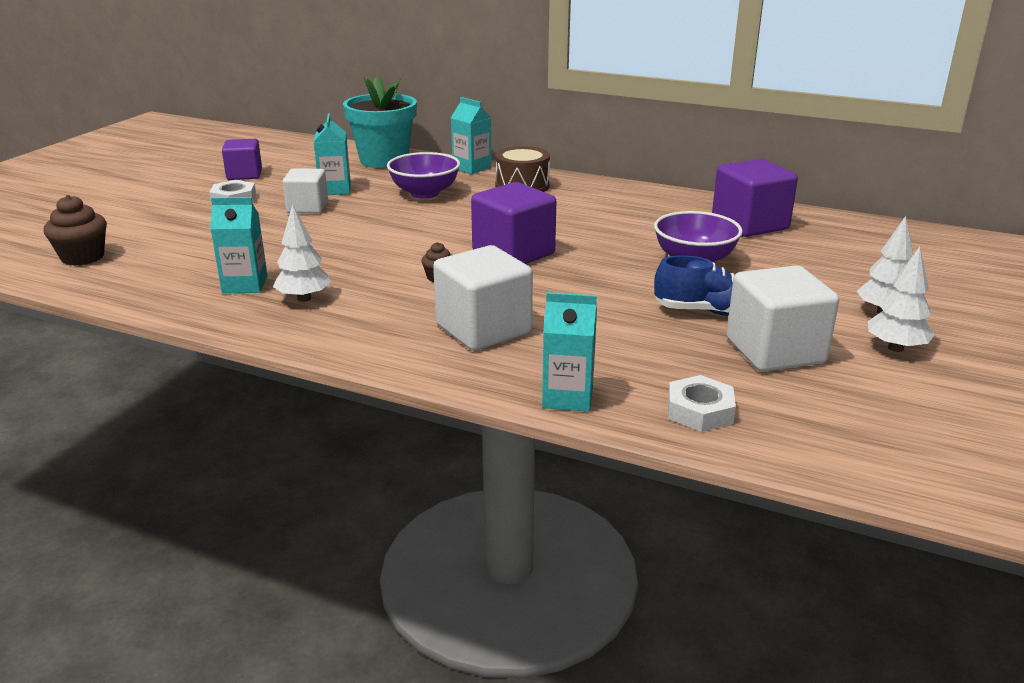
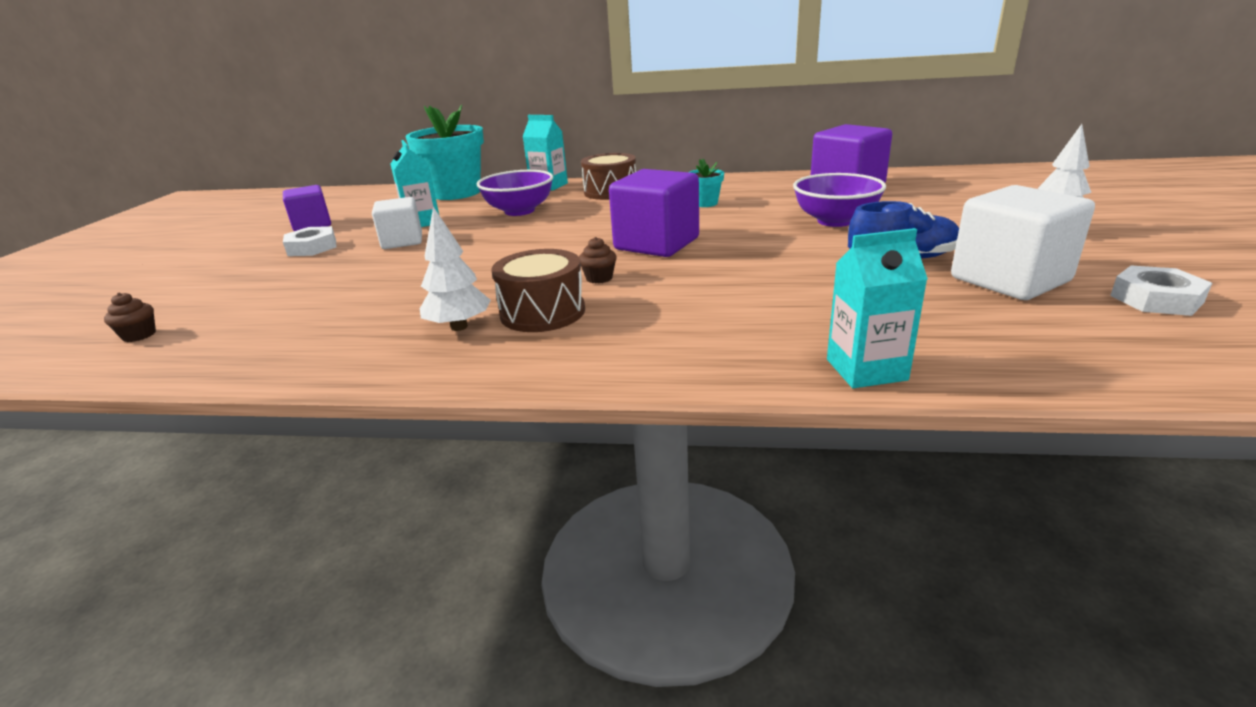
camera: 15 degrees left, 0 degrees up
brown cupcake [44,195,107,266] -> brown cupcake [104,292,156,342], size x0.55
turquoise carton [210,197,268,293] -> none
white cube [433,245,533,351] -> none
white nut [668,375,736,432] -> white nut moved to [1110,266,1212,316]
white tree [868,247,934,352] -> none
none -> brown drum [492,249,585,332]
none -> turquoise flower pot [690,159,724,207]

